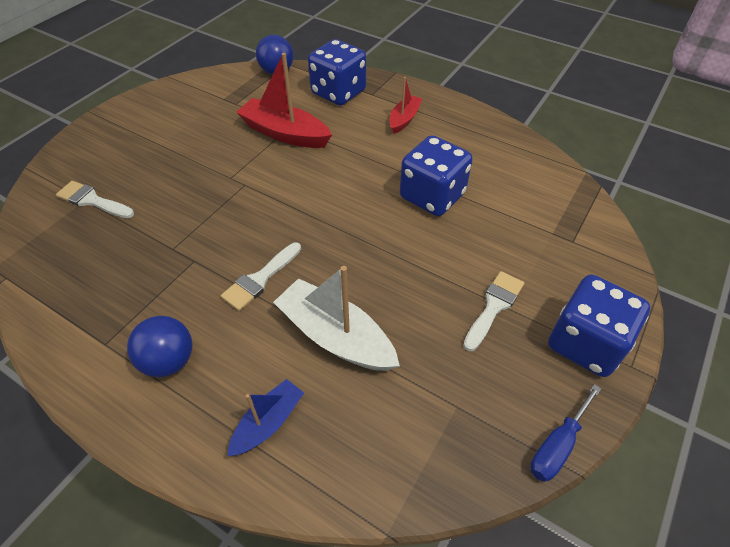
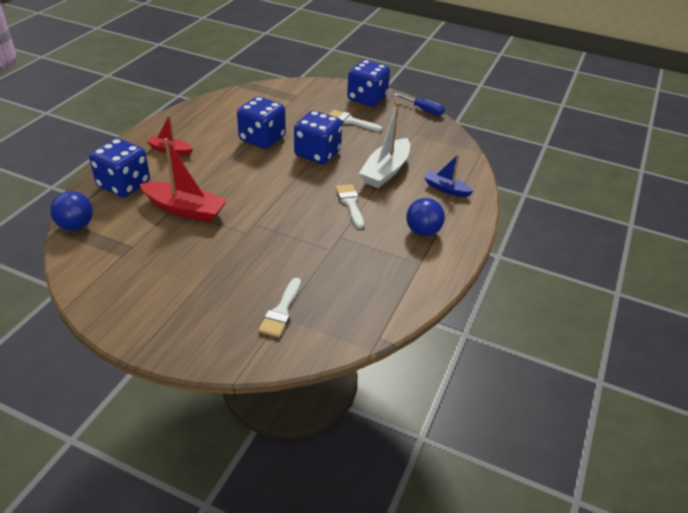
camera: 100 degrees left, 10 degrees down
white brush [221,242,301,311] -> white brush turned 135 degrees counterclockwise [336,184,364,229]
red boat [236,53,332,148] -> red boat turned 90 degrees counterclockwise [139,138,227,223]
none -> blue dice [294,110,342,164]

